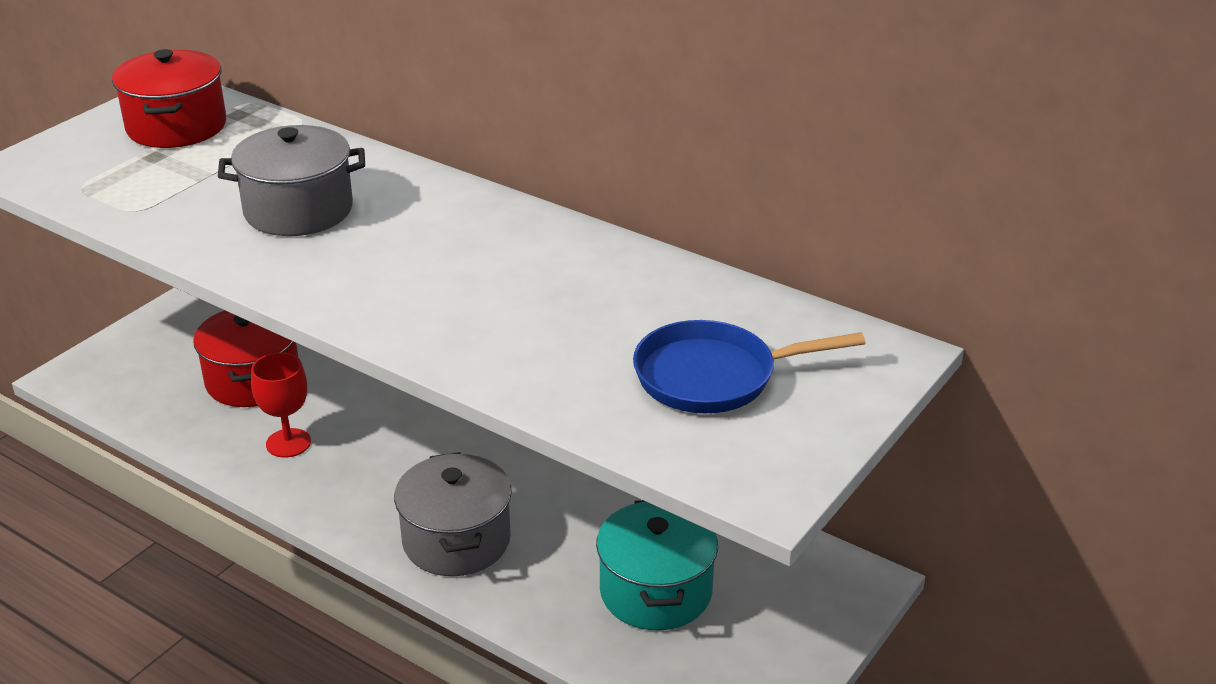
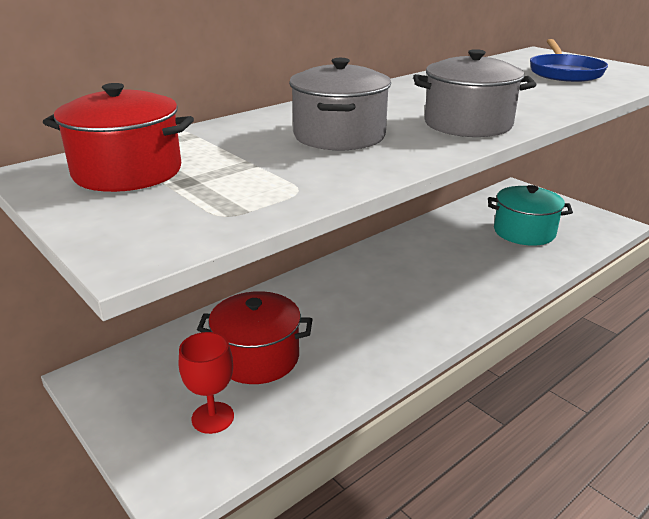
camera: 75 degrees left, 5 degrees down
red goblet [251,352,311,458] -> red goblet moved to [179,332,234,434]
grey pot [394,452,512,576] -> grey pot moved to [413,49,537,137]

